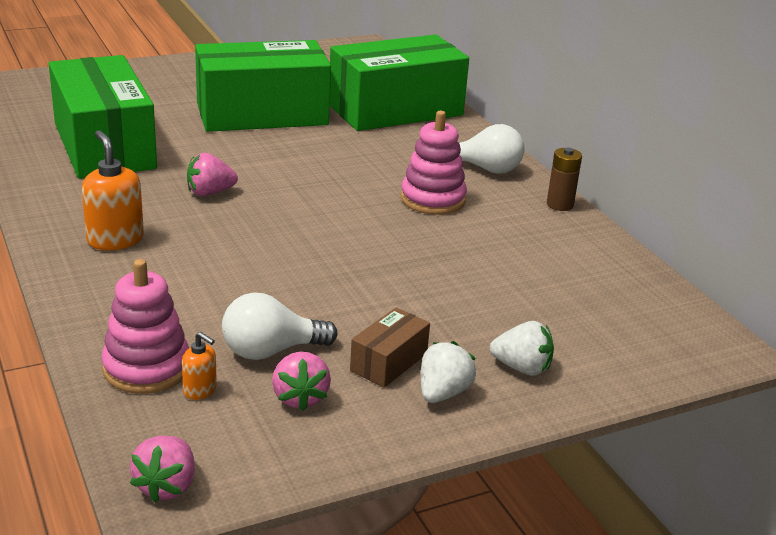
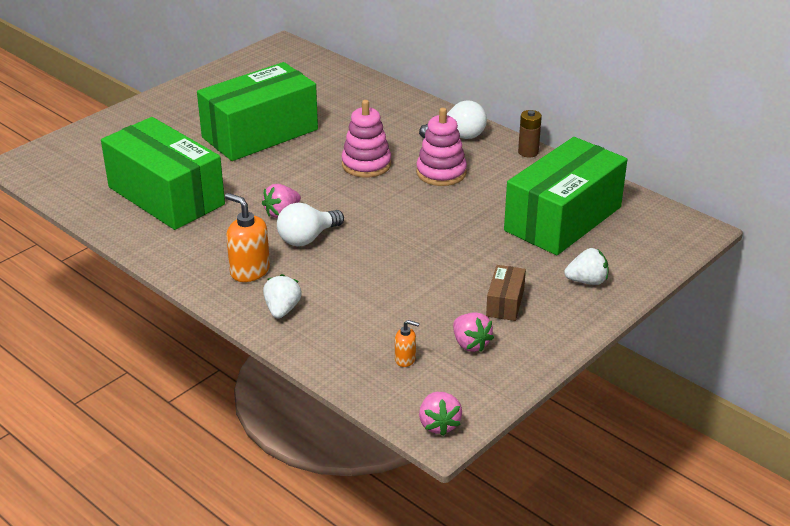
camera: 20 degrees left, 5 degrees up
pink stacking toy [101,259,189,394] -> pink stacking toy moved to [341,100,391,177]
white light bulb [222,293,337,360] -> white light bulb moved to [277,203,344,246]
green box [330,34,469,131] -> green box moved to [504,137,627,255]
white strawberry [421,341,476,403] -> white strawberry moved to [263,274,302,318]

